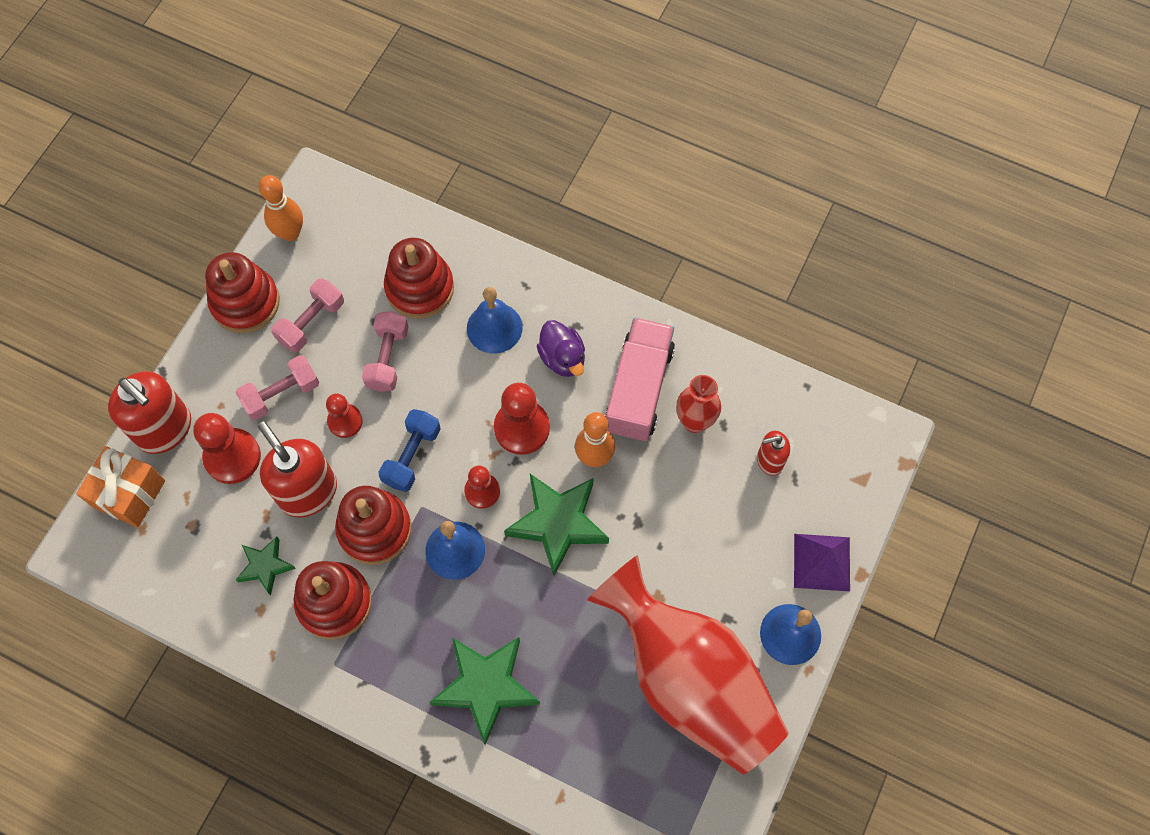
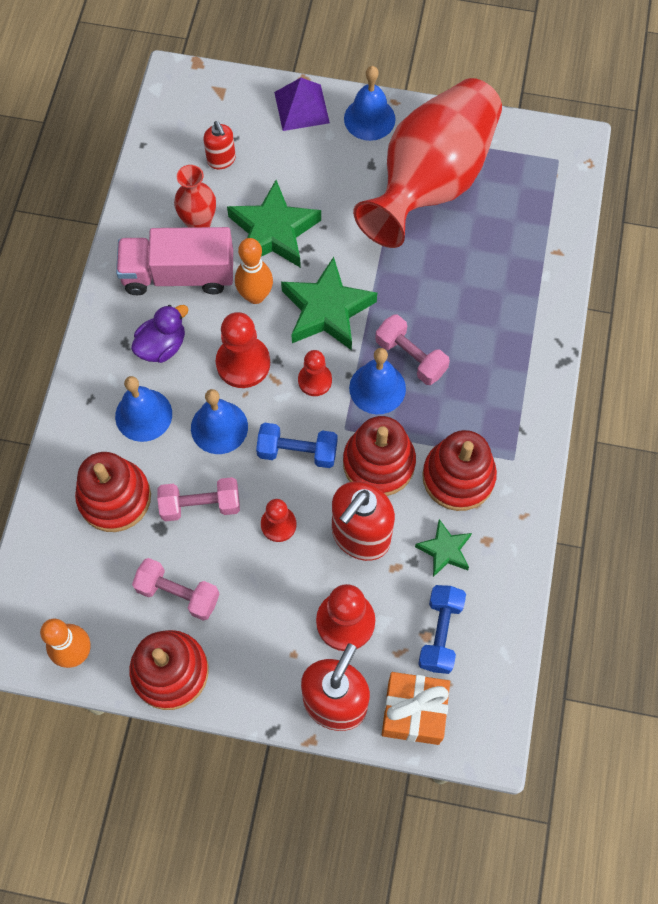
camera: 105 degrees left, 0 degrees up
pink dumbbell [236,355,319,420] -> pink dumbbell moved to [375,315,450,385]
green star [429,637,540,745] -> green star moved to [227,180,321,268]
none -> blue bell [191,389,248,454]
none -> blue dumbbell [418,585,466,674]

